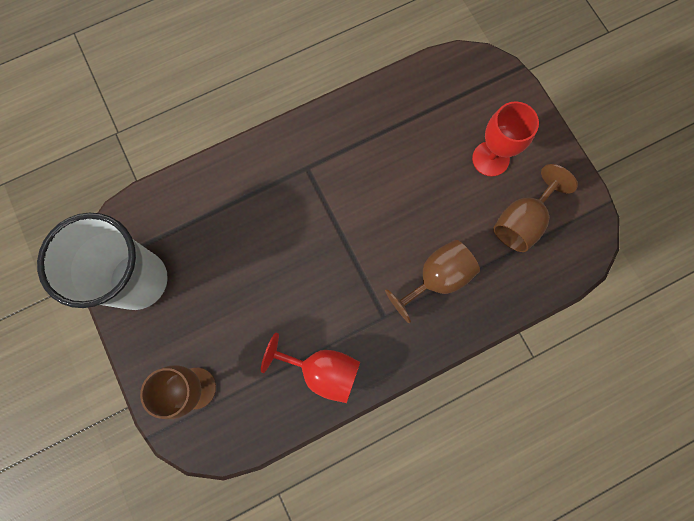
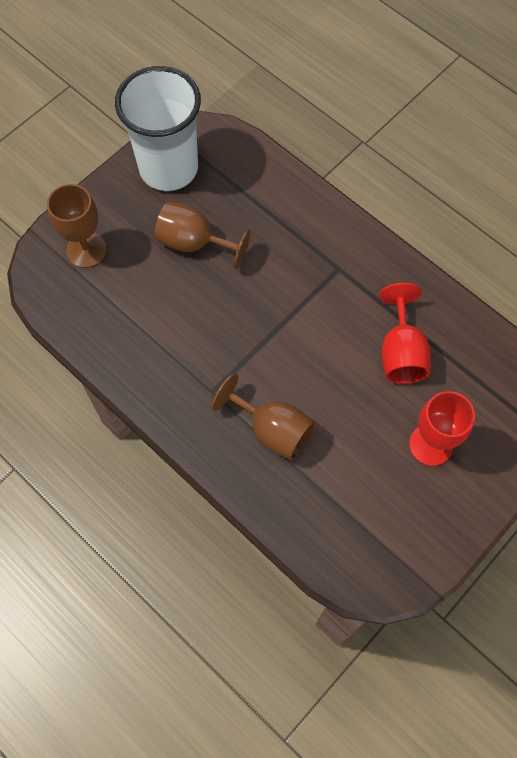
camera: 70 degrees right, 10 degrees down
red goblet [261,333,360,403] -> red goblet moved to [379,283,431,384]
brown goblet [493,164,578,252] -> brown goblet moved to [154,201,251,269]

